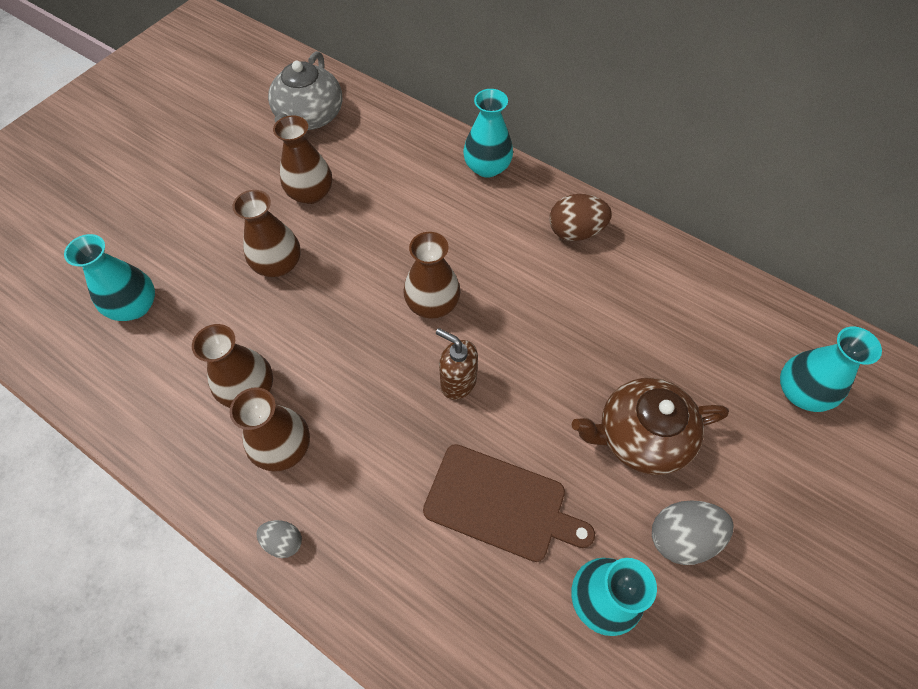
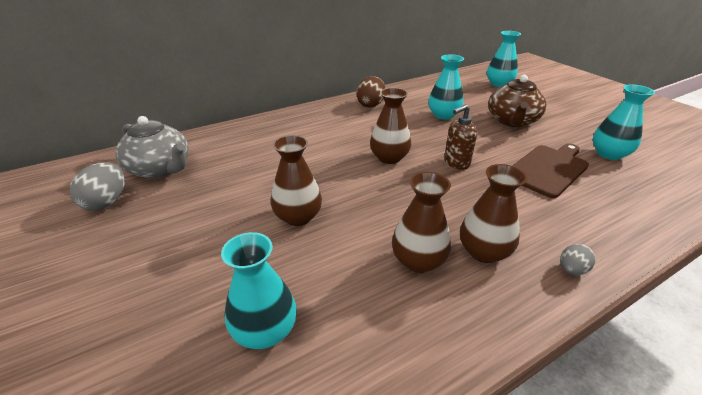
camera: 65 degrees left, 25 degrees down
brown vase [273,115,332,204] -> none
turquoise vase [463,89,513,178] -> turquoise vase moved to [428,54,464,120]
grey egg [652,500,733,565] -> grey egg moved to [70,162,125,211]

